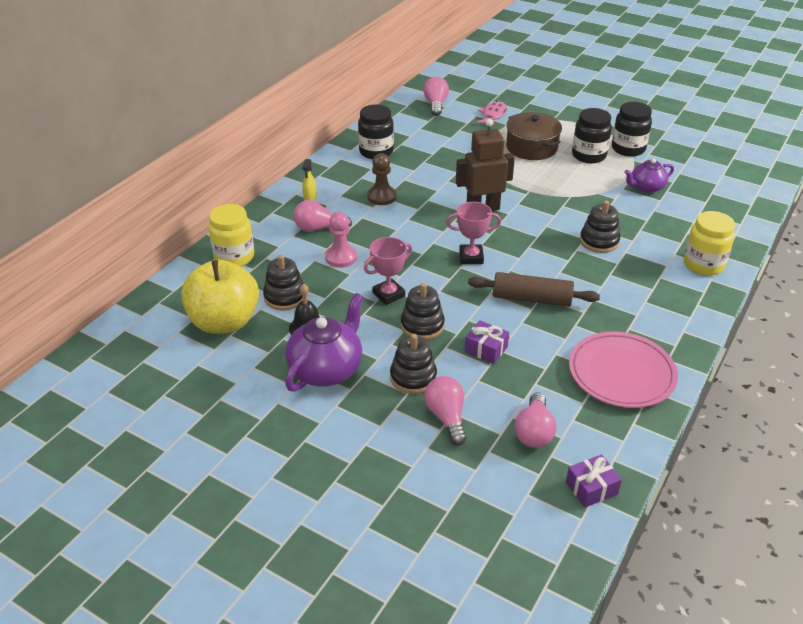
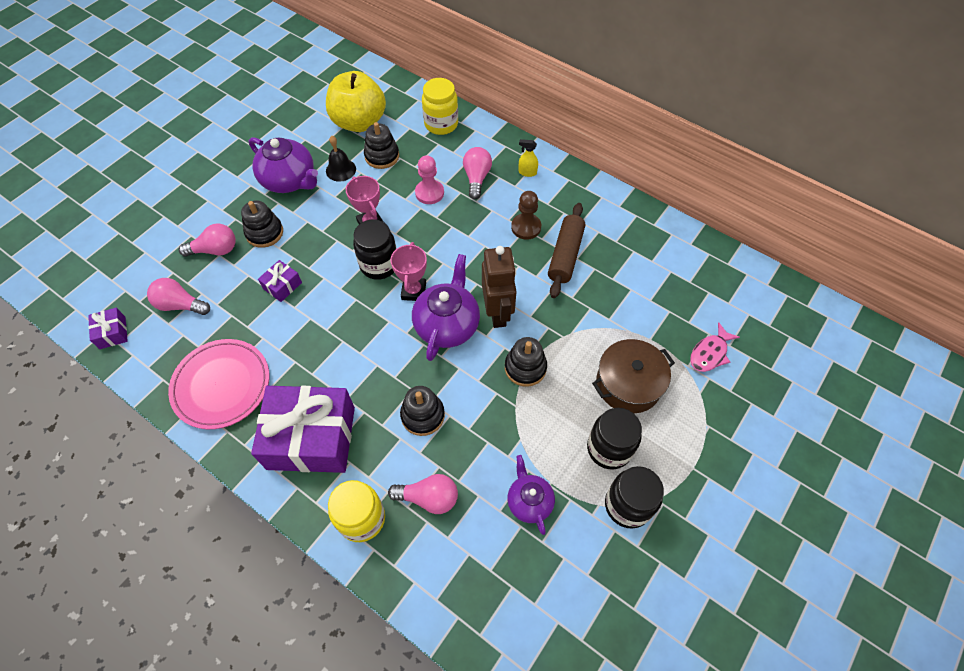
camera: 95 degrees right, 20 degrees up
black jar [358,104,394,159] -> black jar moved to [353,219,397,280]
black stacking toy [401,283,445,340] -> black stacking toy moved to [505,337,547,387]
pink light bulb [423,77,449,116] -> pink light bulb moved to [388,474,458,514]
brown rolling pin [468,272,600,307] -> brown rolling pin moved to [548,203,585,298]
pink fish [476,101,507,127] -> pink fish turned 105 degrees clockwise [690,322,740,372]
none -> purple gift [251,386,355,473]
none -> purple teapot [412,254,480,361]

